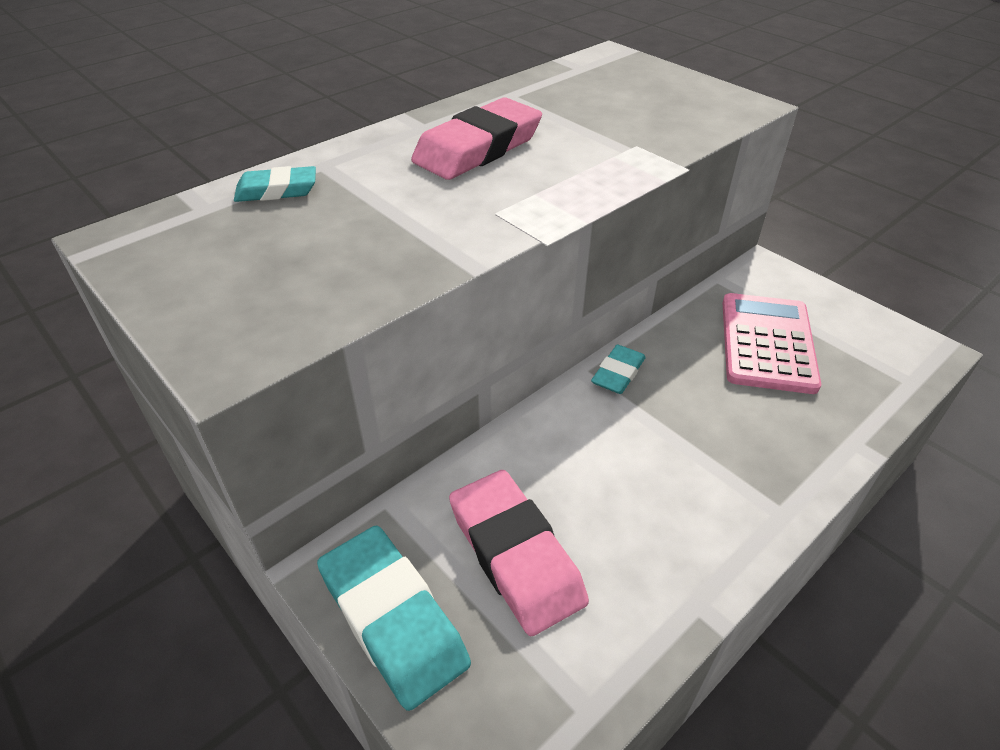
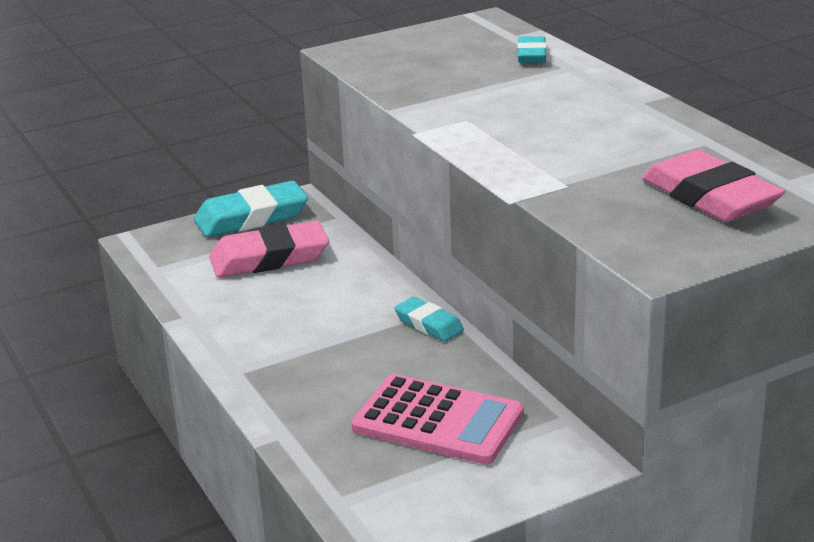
camera: 105 degrees right, 15 degrees down
pink eraser [411,97,542,180] -> pink eraser moved to [642,150,785,222]

